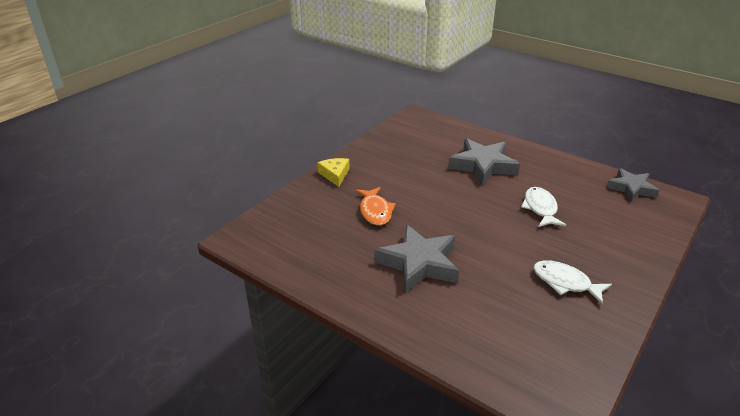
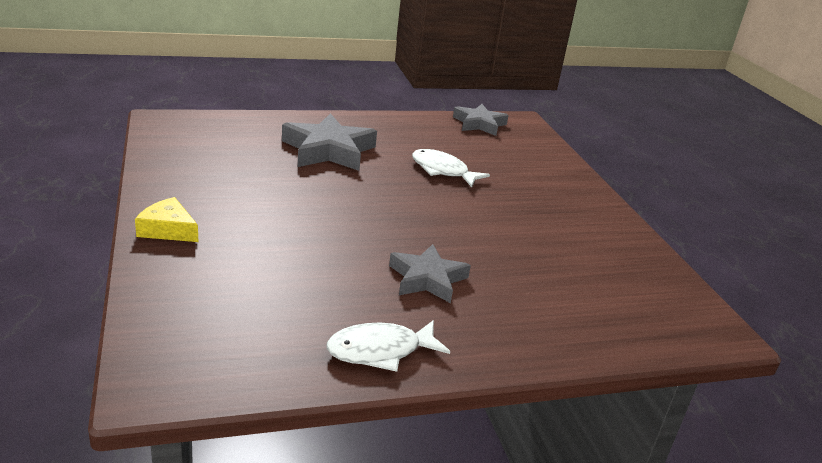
camera: 55 degrees left, 5 degrees down
orange fish [356,187,396,225] -> none
grey star [375,224,459,293] -> grey star [389,244,471,303], size x0.66
white fish [533,260,612,305] -> white fish moved to [326,320,450,372]

